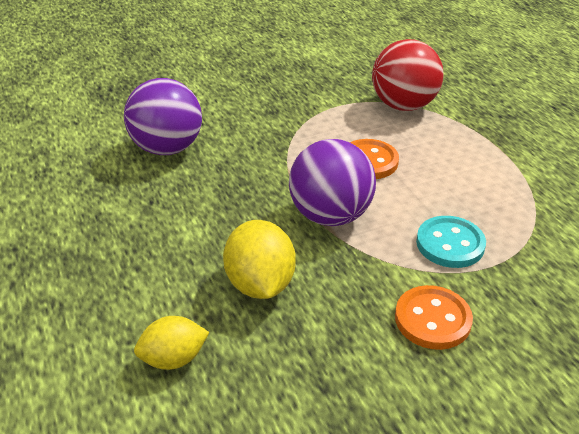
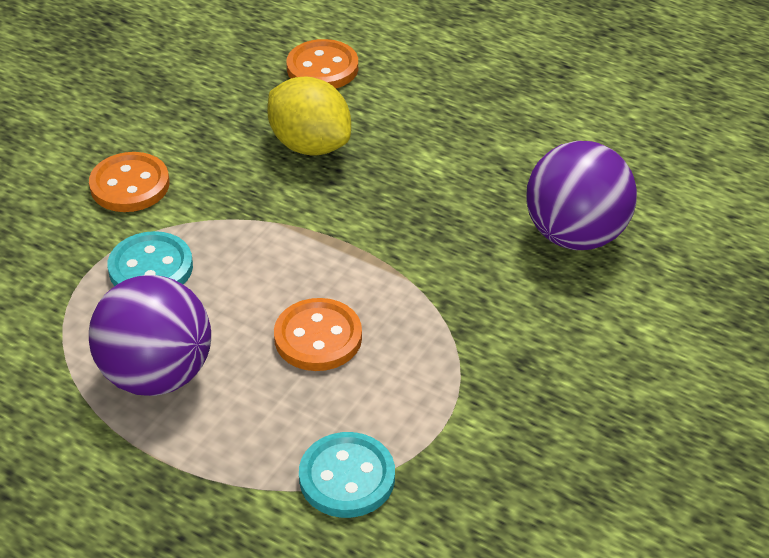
camera: 145 degrees right, 5 degrees up
yellow lemon [134,316,209,370] -> orange button [286,39,358,89]
purple ball [289,139,376,226] -> purple ball moved to [89,275,211,396]
red ball [372,39,443,111] -> turquoise button [299,432,395,518]

